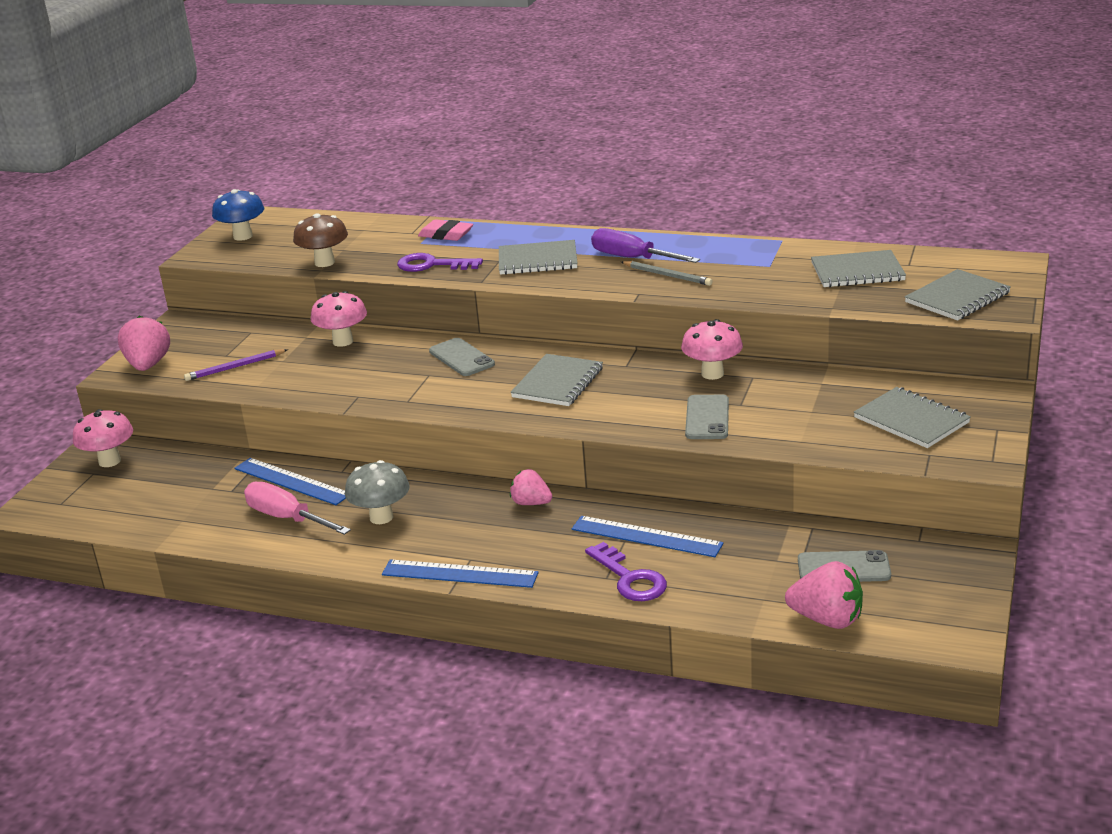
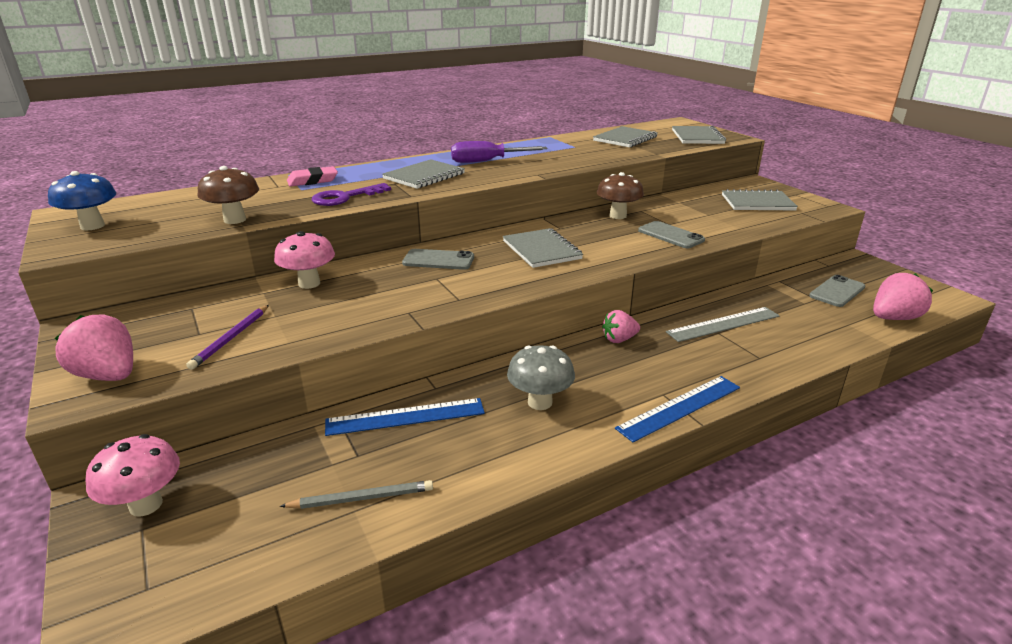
camera: 50 degrees left, 0 degrees up
pink screwdriver [244,482,351,535] -> none
blue ruler [572,516,724,557] -> grey ruler [666,307,780,342]
purple key [585,542,667,601] -> none
grey pencil [621,261,713,286] -> grey pencil moved to [279,480,433,509]
pink mushroom [681,319,743,380] -> brown mushroom [597,172,644,219]

